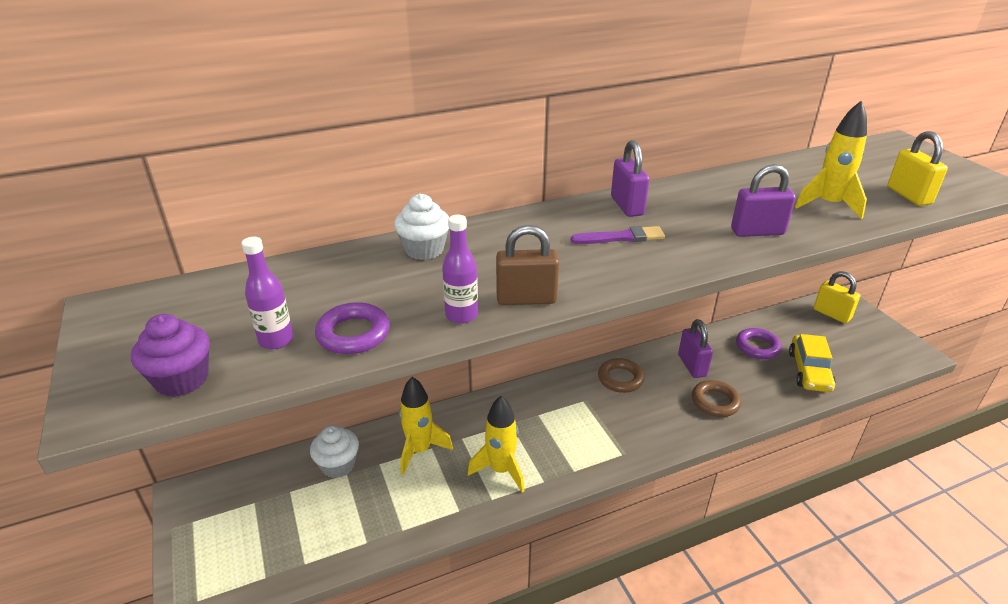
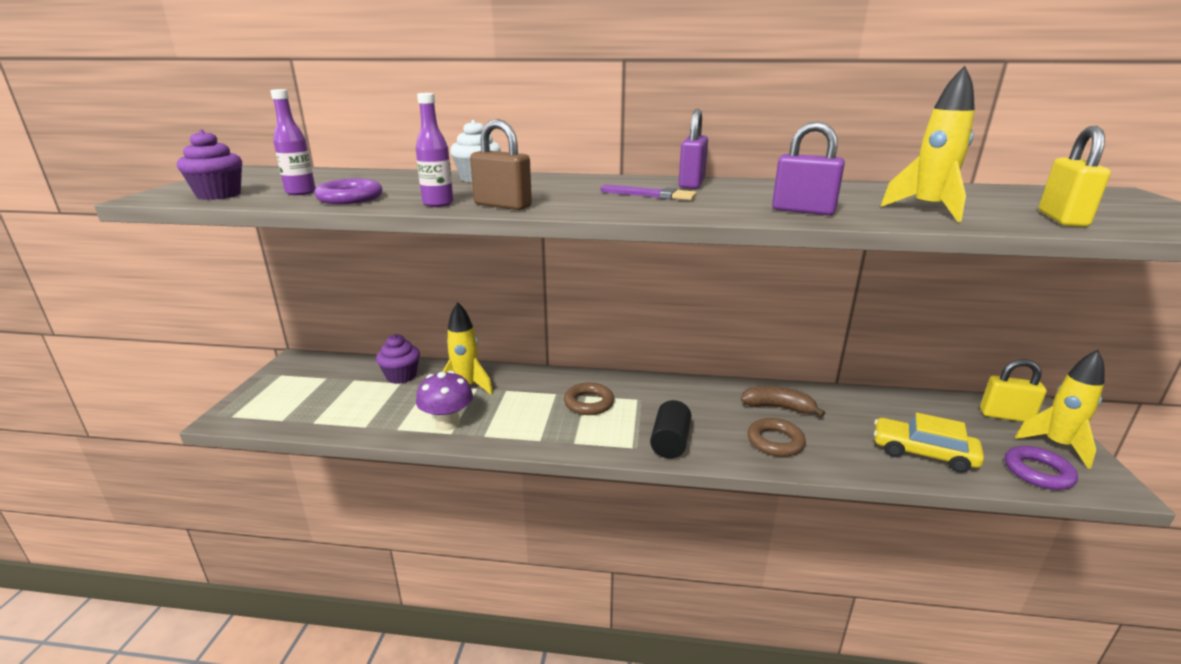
camera: 30 degrees right, 10 degrees down
white cupcake [310,425,359,478] -> purple cupcake [376,334,420,384]
yellow rocket [467,396,524,492] -> yellow rocket moved to [1015,350,1105,469]
brown ring [598,358,645,393] -> brown ring moved to [564,383,614,415]
purple padlock [678,319,713,378] -> brown banana [741,386,825,417]
purple ring [736,328,782,359] -> purple ring moved to [1005,446,1078,490]
yellow car [789,334,836,392] -> yellow car turned 75 degrees clockwise [874,413,984,473]
yellow padlock [813,271,860,323] -> yellow padlock turned 60 degrees counterclockwise [980,359,1047,422]
none -> purple mushroom [416,371,473,431]
none -> black cylinder [650,400,691,459]

